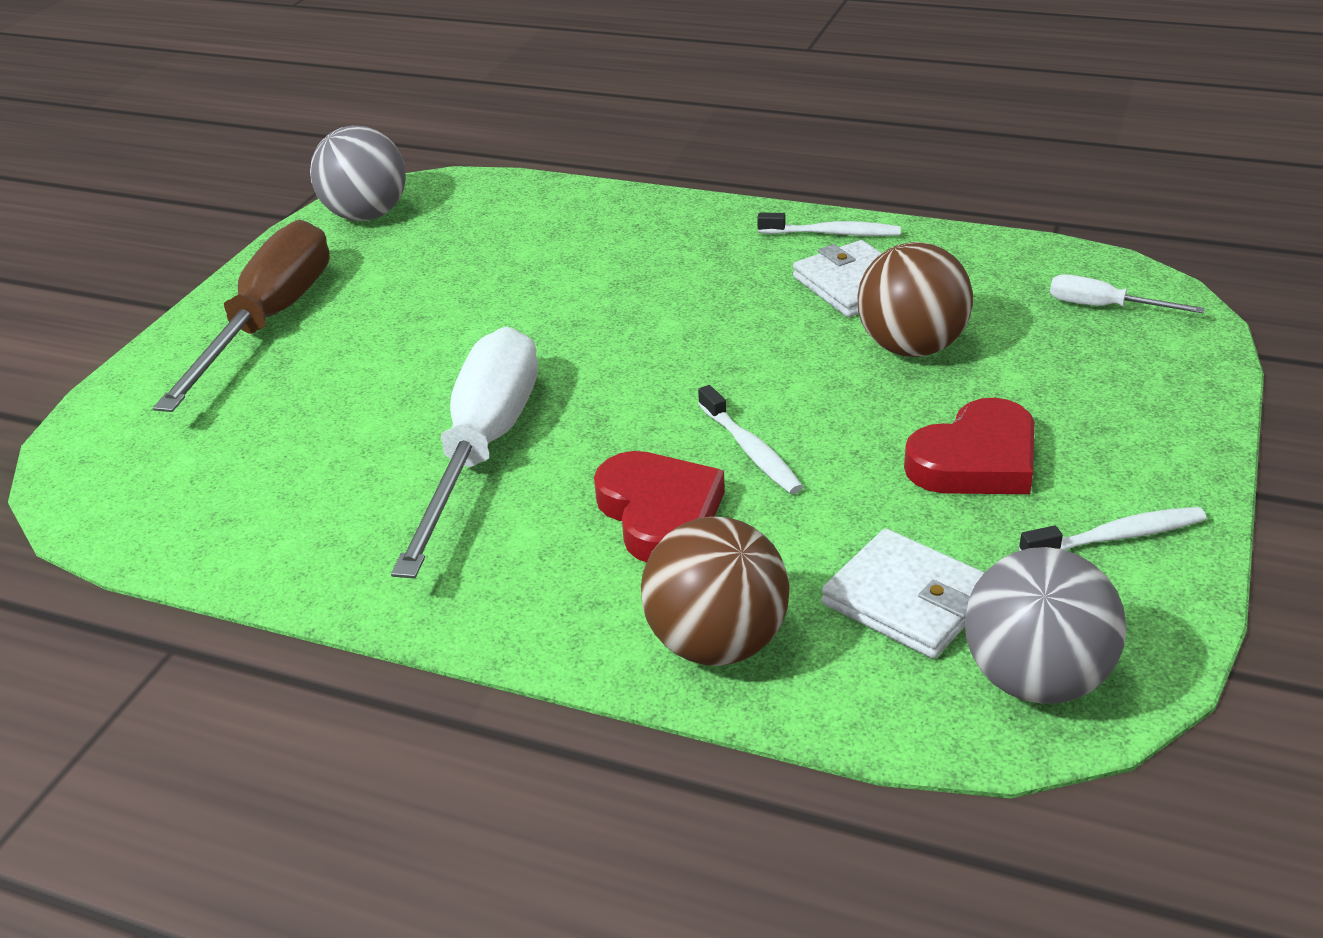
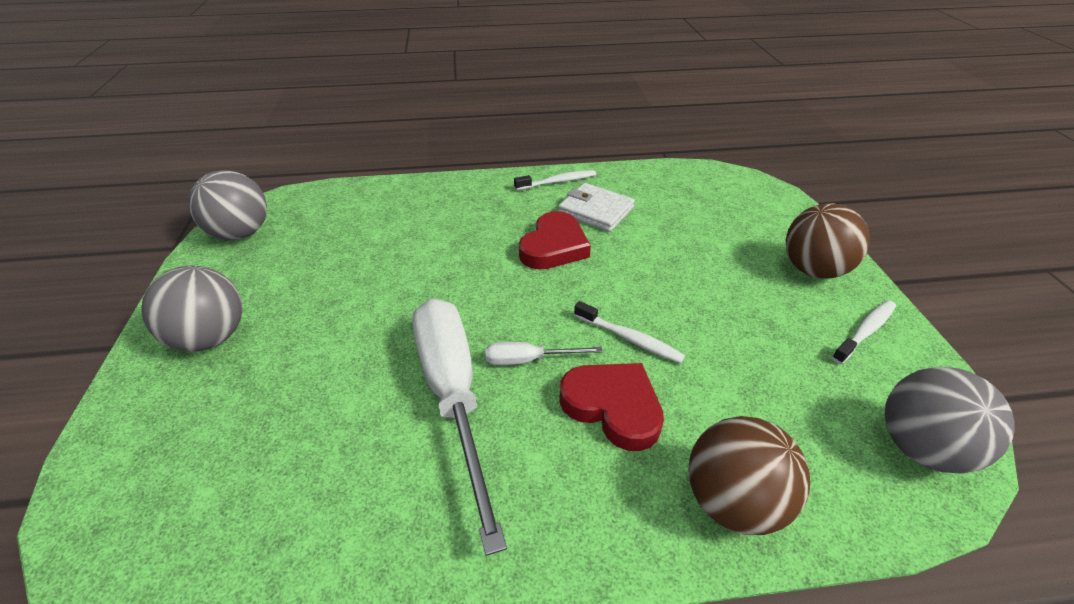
camera: 30 degrees left, 5 degrees up
brown screwdriver [153,220,330,412] -> grey ball [141,266,243,352]
white wallet [821,528,984,659] -> none
brown ball [858,242,973,357] -> brown ball moved to [785,203,870,279]
red heart [904,398,1035,494] -> red heart moved to [519,211,591,270]
white screwdriver [1050,274,1204,313] -> white screwdriver moved to [486,342,602,365]

